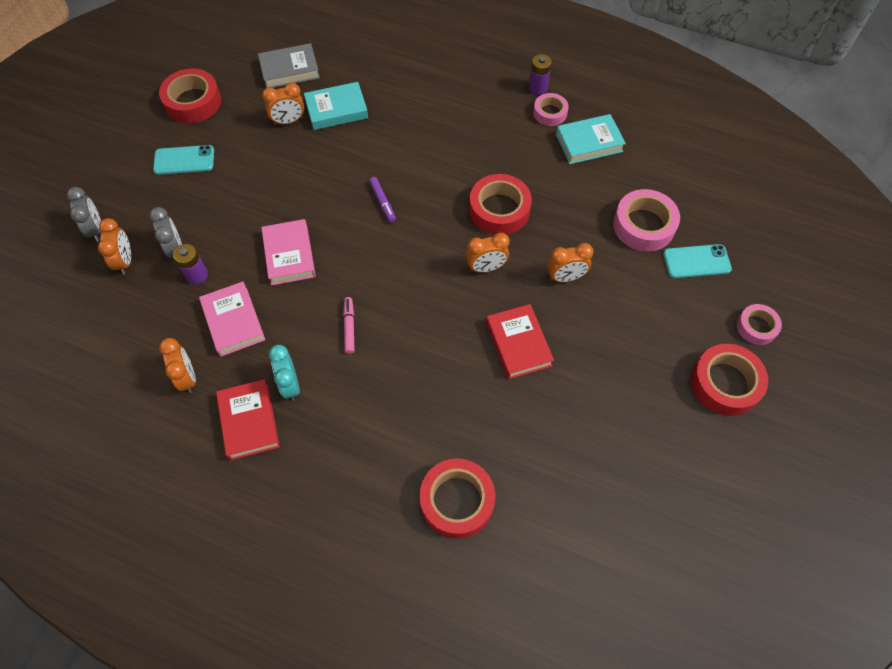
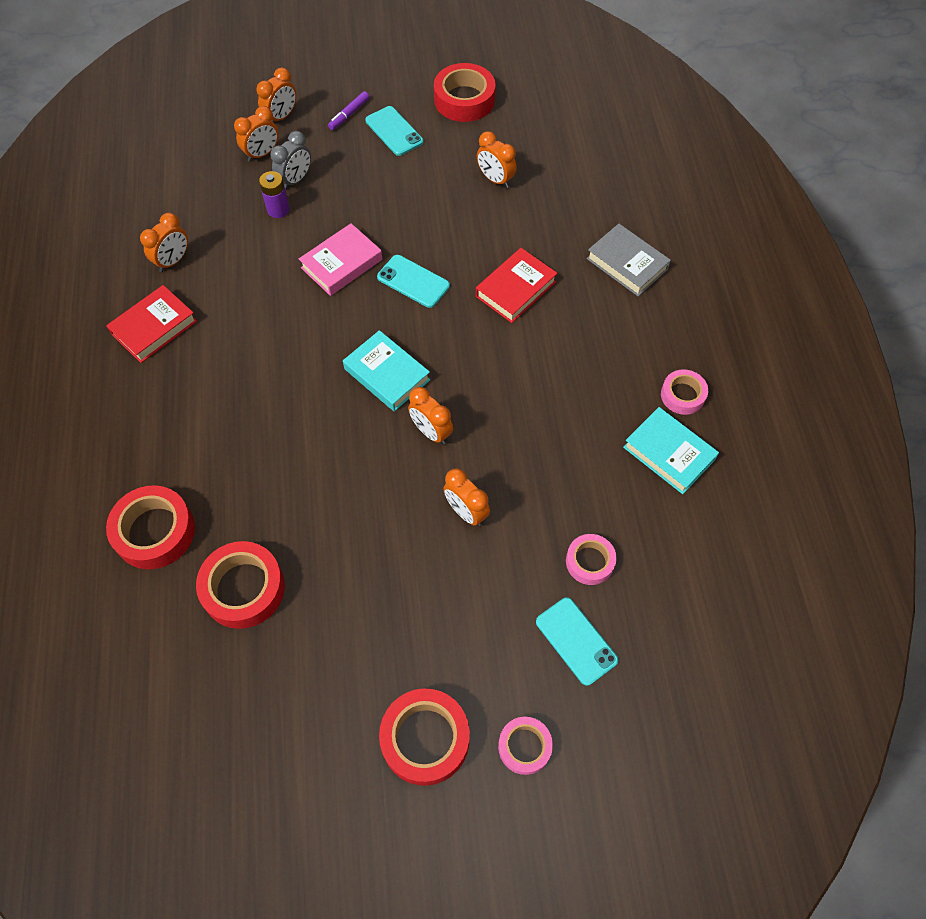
camera: 60 degrees right, 0 degrees up
grey clock [67,187,102,242] -> orange clock [257,68,296,122]
pink book [199,281,265,357] -> none
grey book [258,43,320,88] -> grey book moved to [586,224,671,296]
turquoise clock [269,345,300,401] -> none
turquoise book [304,82,368,130] -> turquoise book moved to [343,330,430,411]
pink marker [343,297,355,354] -> none
purple marker [369,177,396,223] -> purple marker moved to [328,91,369,130]
red tape [469,174,532,235] -> red tape moved to [196,541,285,629]
red book [486,304,554,379] -> red book moved to [476,248,558,323]
purple battery [529,54,552,95] -> none
pink tape [613,189,680,252] -> pink tape [566,534,617,585], size x0.60
none -> turquoise phone [377,255,450,308]

